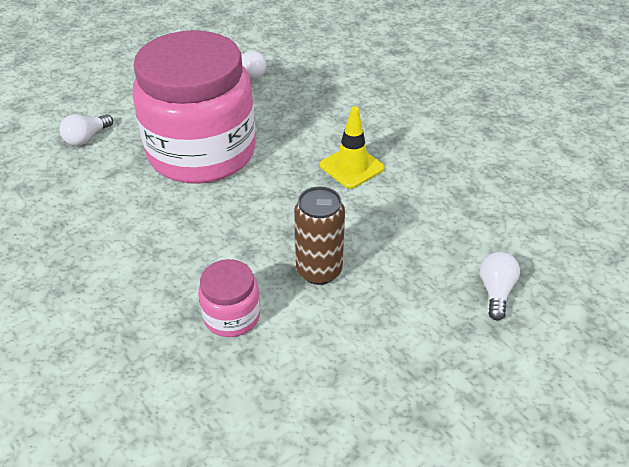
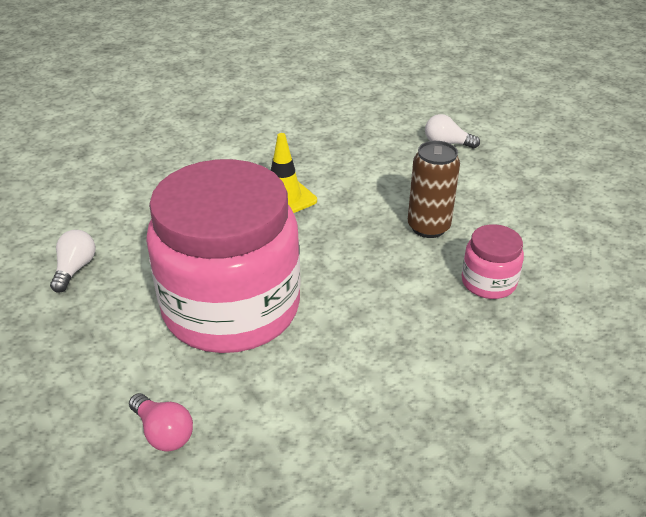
camera: 85 degrees left, 5 degrees down
white light bulb [59,114,113,146] -> pink light bulb [129,393,193,452]

